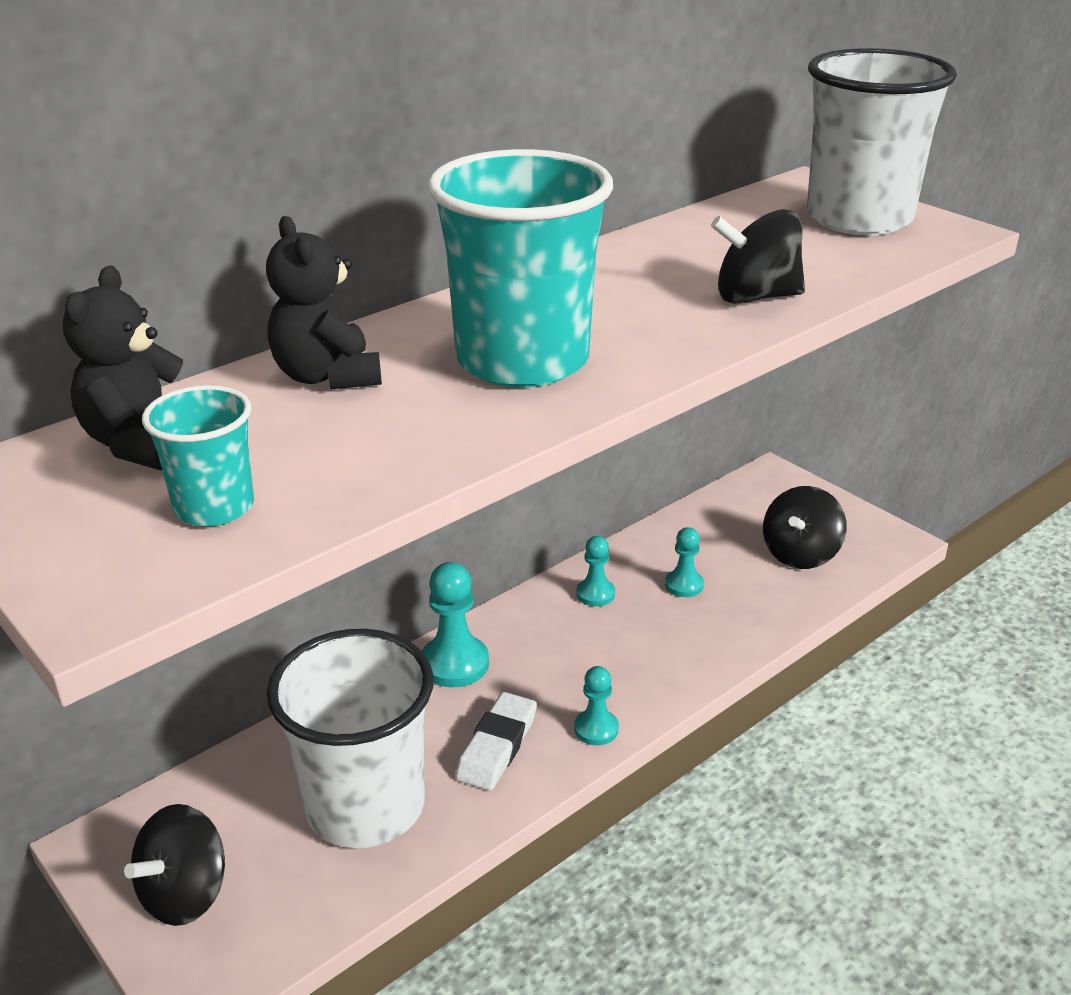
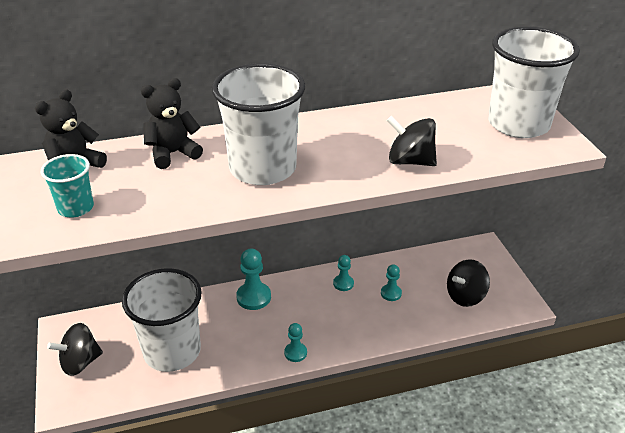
camera: 25 degrees right, 5 degrees up
black teddy bear [266,216,382,389] -> black teddy bear turned 60 degrees clockwise [141,78,203,169]
turquoise cup [427,149,613,387] -> white cup [212,63,305,185]
white eraser [455,692,537,791] -> none

